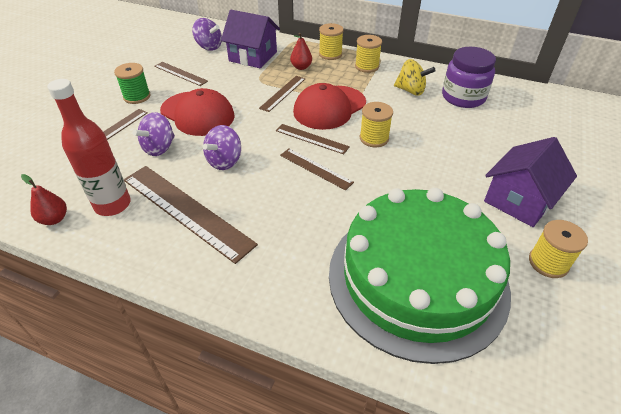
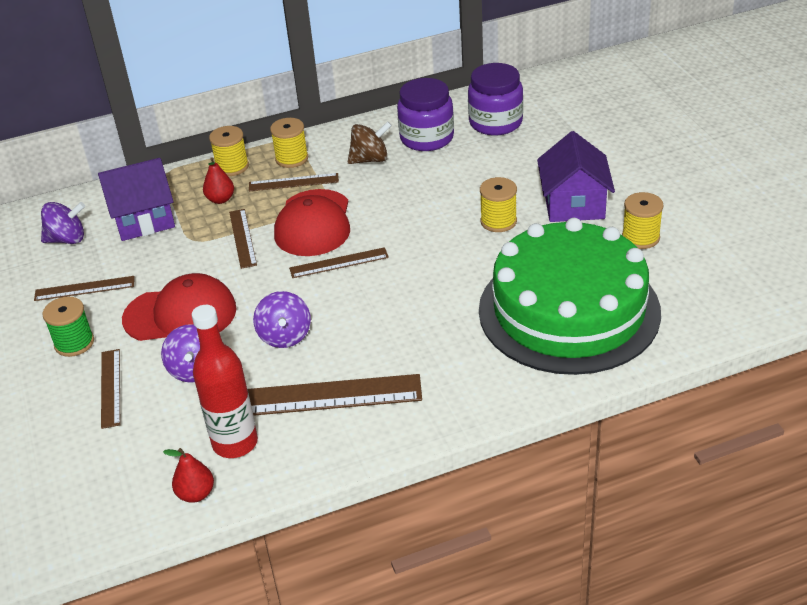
camera: 40 degrees left, 5 degrees down
brown ruler [280,149,354,190] -> brown ruler moved to [249,173,339,191]
yellow spool [360,102,393,147] -> yellow spool moved to [480,177,517,232]
yellow spinning top [394,59,436,95] -> brown spinning top [348,121,392,164]
none -> purple jar [468,63,523,135]

